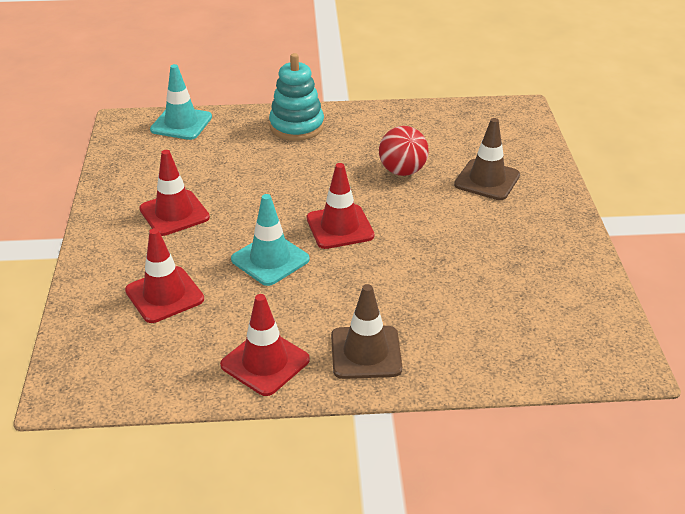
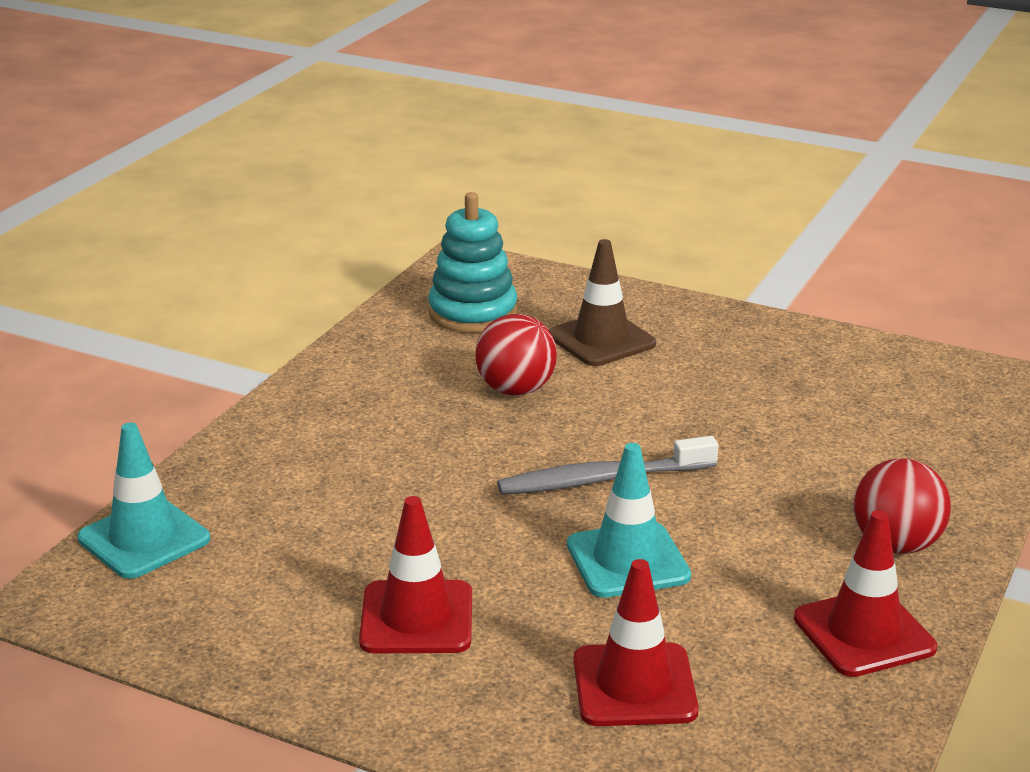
camera: 60 degrees left, 10 degrees down
turquoise stacking toy [269,53,324,141] -> turquoise stacking toy moved to [428,192,517,333]
red traffic cone [307,163,374,249] -> grey toothbrush [497,436,718,495]
brown traffic cone [331,284,402,379] -> red ball [853,458,951,554]

